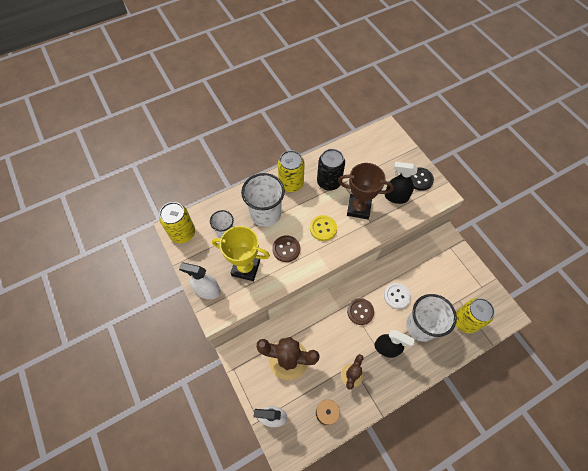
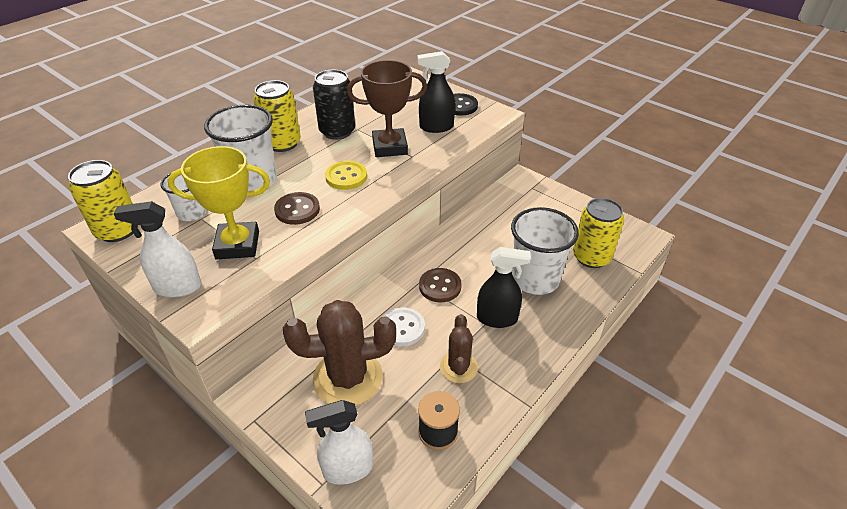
camera: 20 degrees left, 20 degrees down
white button [384,283,411,309] -> white button moved to [383,307,425,346]

